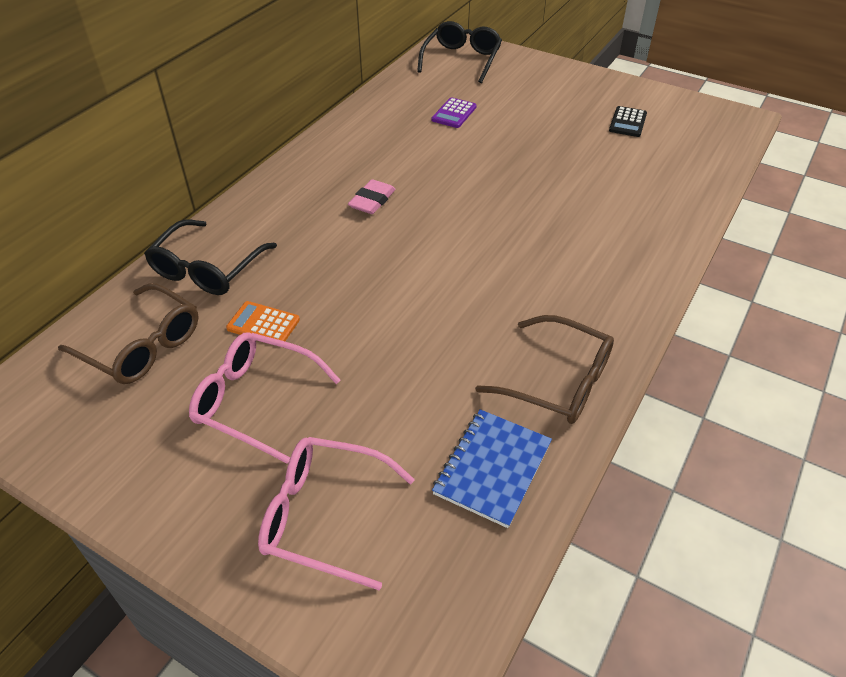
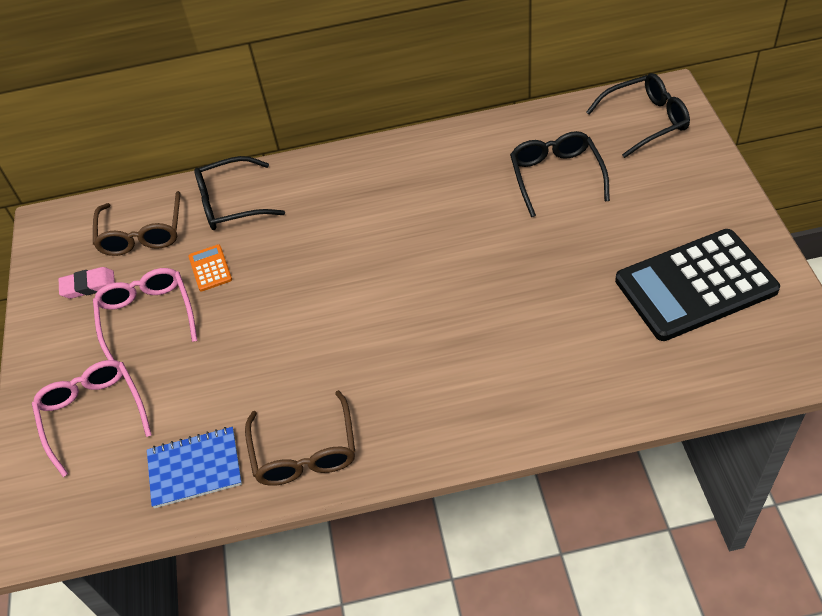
camera: 55 degrees right, 5 degrees up
pink eraser [348,179,395,214] -> pink eraser moved to [59,267,115,299]
purple calculator [432,97,477,128] -> black glasses [510,131,610,217]
black calculator [609,106,647,137] -> black calculator [615,229,780,341], size x2.48

